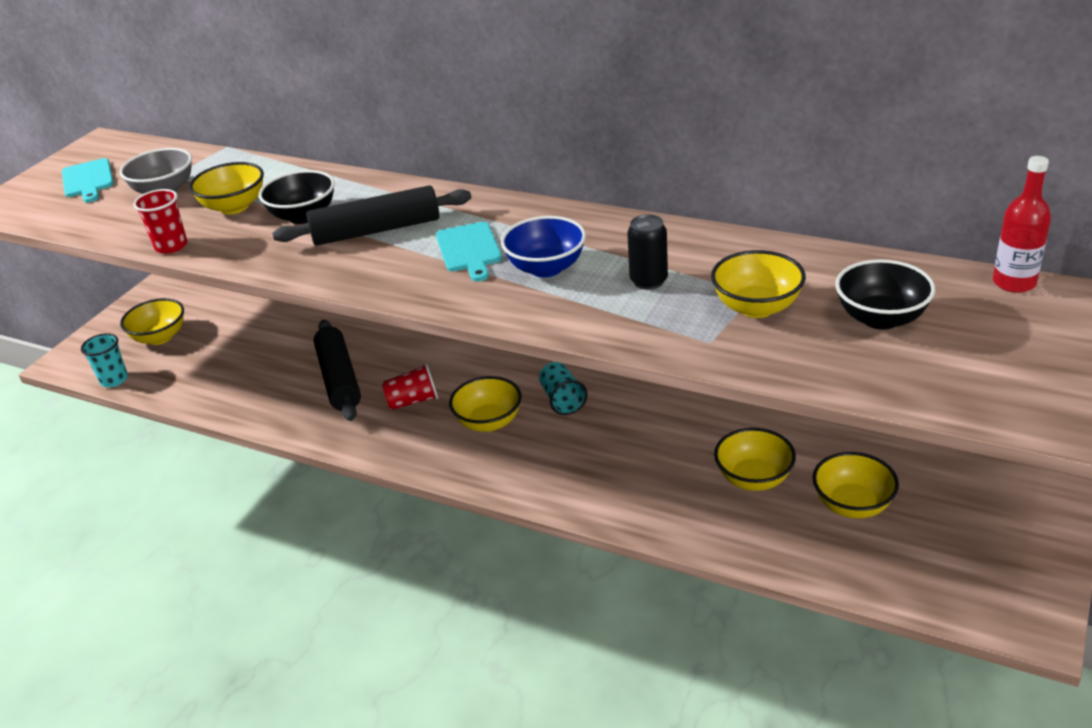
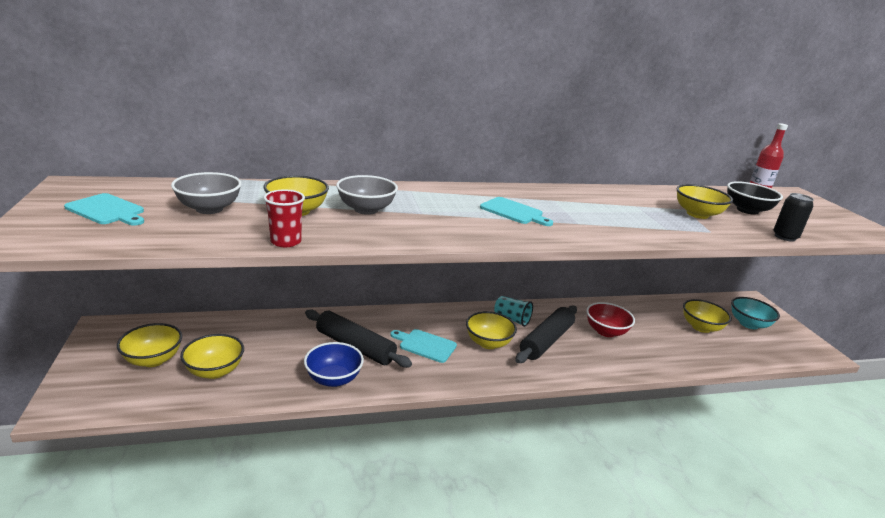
camera: 45 degrees left, 10 degrees down
turquoise cup [81,333,128,387] -> none
black bowl [259,170,335,224] -> grey bowl [336,175,398,215]
black rolling pin [272,185,471,246] -> black rolling pin moved to [515,306,577,363]
red cup [382,363,438,410] -> turquoise cutting board [390,329,457,363]
blue bowl [501,216,586,277] -> blue bowl moved to [304,342,364,387]
black can [627,214,668,290] -> black can moved to [773,193,814,242]
yellow bowl [714,428,796,491] -> yellow bowl moved to [180,334,244,379]
none -> red bowl [586,302,635,337]
none -> turquoise bowl [731,297,780,329]

